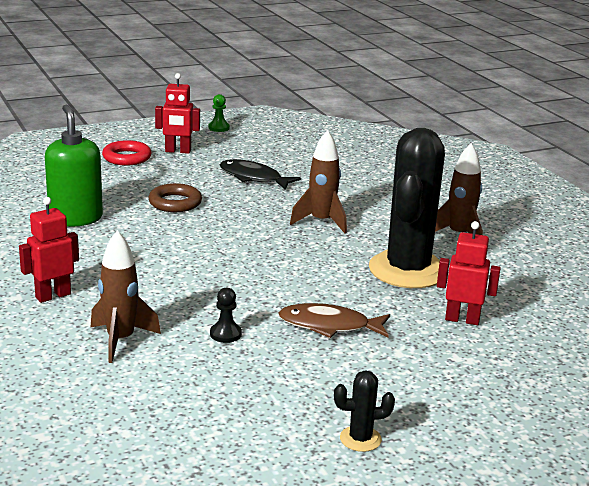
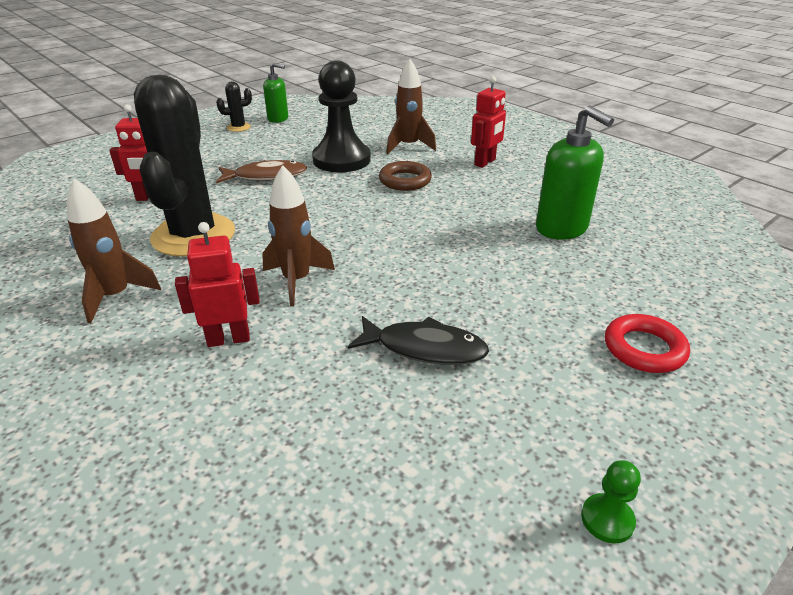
camera: 165 degrees right, 10 degrees up
brown ring [148,183,202,212] -> brown ring moved to [379,161,432,191]
red robot [155,73,200,154] -> red robot moved to [175,222,260,347]
black pawn [210,287,242,343] -> black pawn [312,60,371,172], size x2.48
none -> green soap dispenser [263,63,288,123]

